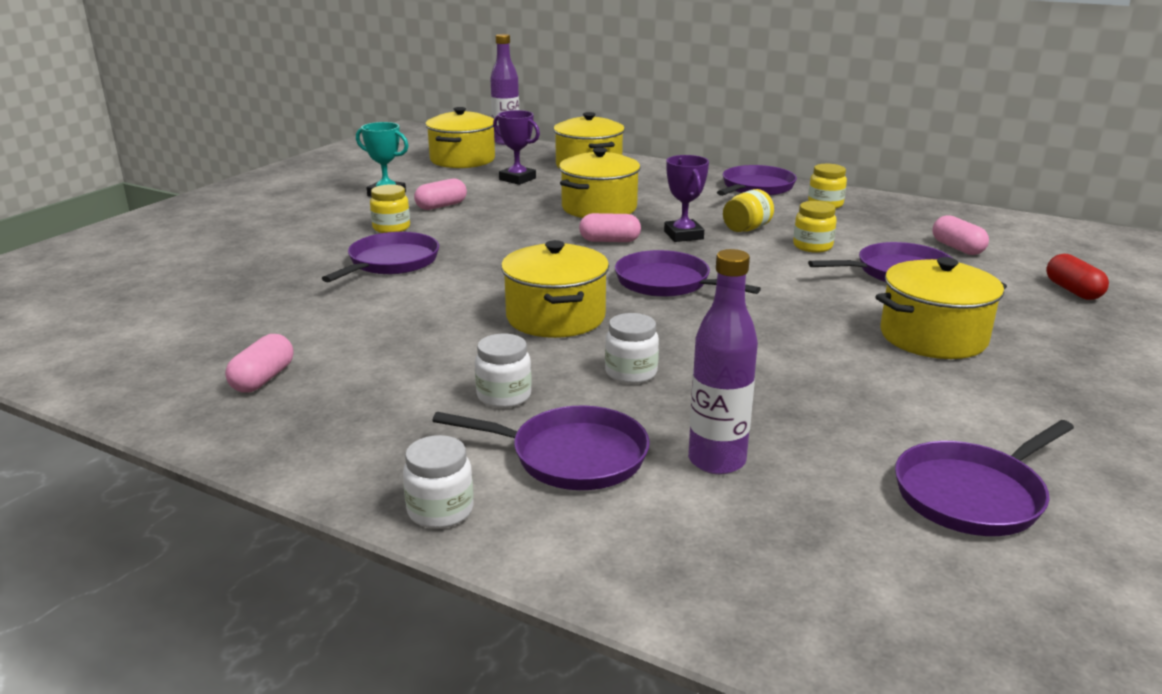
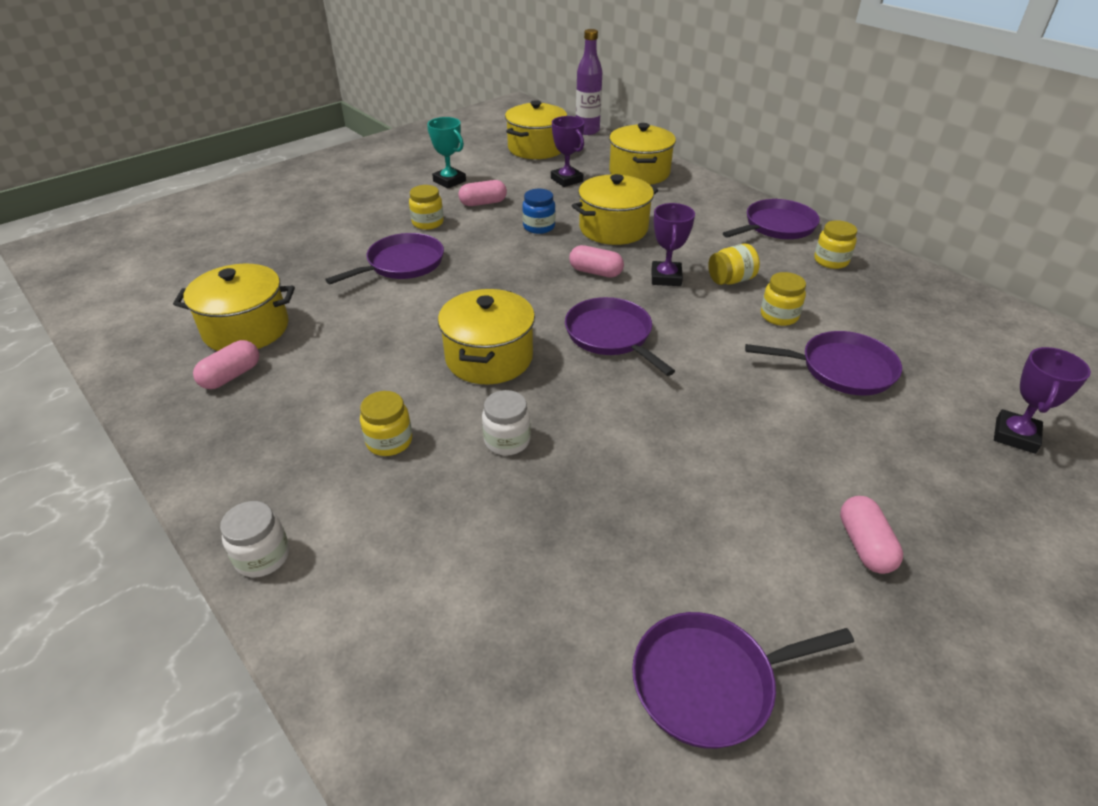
camera: 20 degrees right, 15 degrees up
purple pan [432,405,650,490] -> none
white jar [475,334,532,408] -> yellow jar [360,391,412,456]
purple bottle [688,249,758,474] -> none
yellow pot [875,257,1007,359] -> yellow pot moved to [173,264,295,351]
pink capsule [933,215,989,255] -> pink capsule moved to [840,496,903,574]
red capsule [1046,254,1109,300] -> purple trophy [994,347,1091,454]
none -> blue jar [522,189,555,234]

